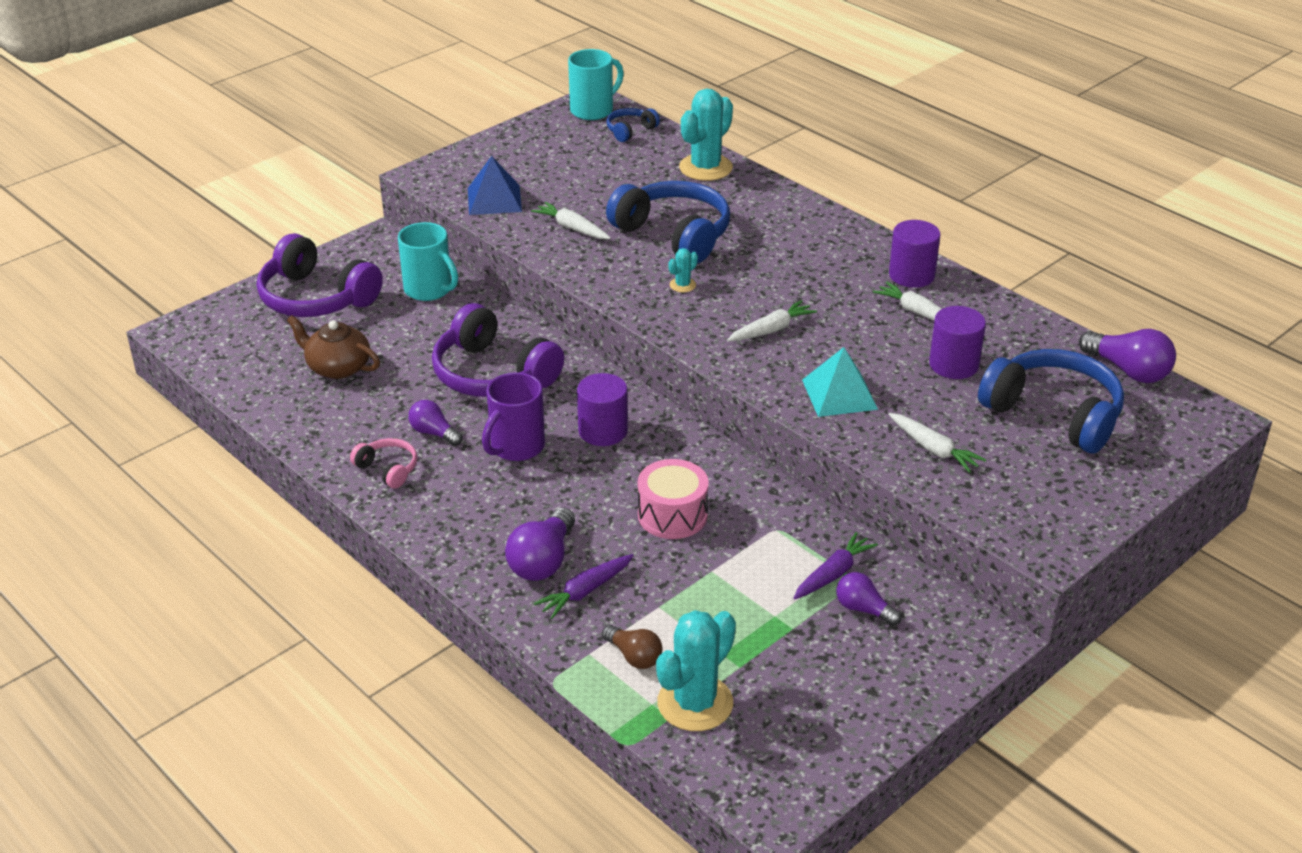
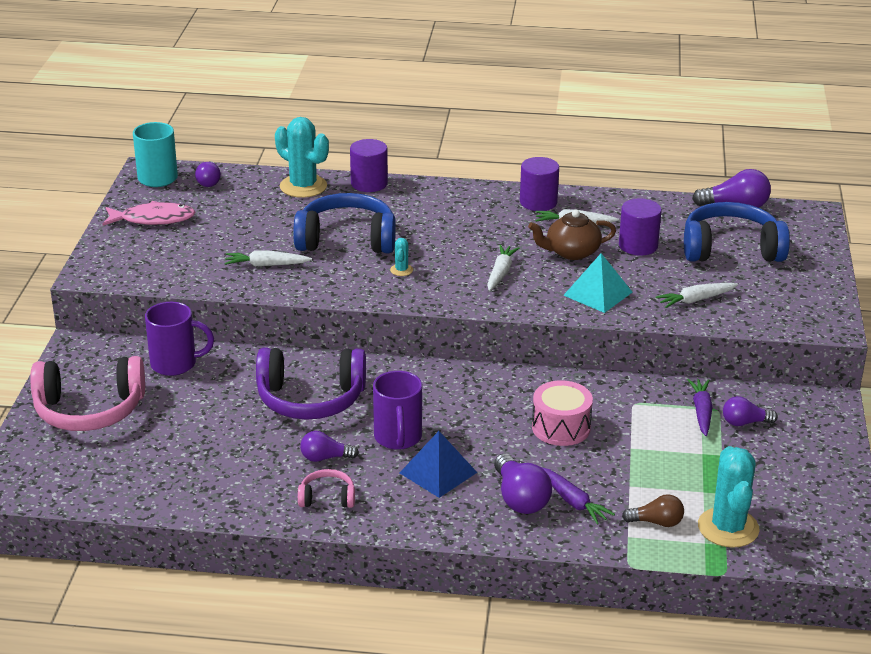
camera: 40 degrees left, 5 degrees down
purple headphones [257,233,383,317] -> pink headphones [30,356,145,431]
brown teapot [287,315,380,379] -> brown teapot moved to [528,210,616,260]
turquoise mug [398,222,458,301] -> purple mug [145,302,214,376]
blue pyramid [468,156,522,215] -> blue pyramid moved to [400,431,477,498]
purple carrot [534,554,634,619] -> purple carrot turned 45 degrees counterclockwise [541,467,615,525]
purple cylinder [577,373,628,446] -> purple cylinder moved to [350,139,388,192]
blue headphones [606,108,660,142] -> purple light bulb [195,161,221,187]
turquoise cactus [679,89,733,181] -> turquoise cactus turned 45 degrees counterclockwise [275,117,329,198]
white carrot [888,413,986,473] -> white carrot turned 150 degrees clockwise [655,283,738,308]
none -> pink fish [103,201,196,226]

